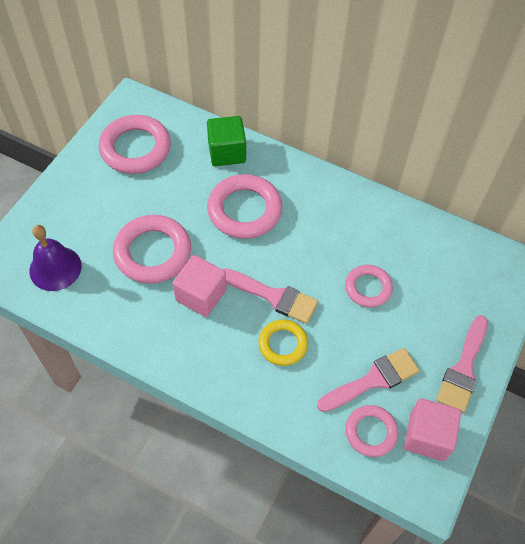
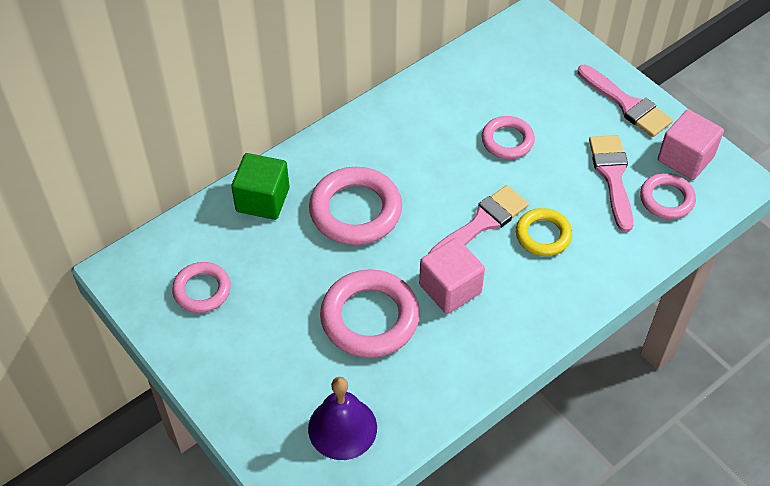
camera: 65 degrees left, 5 degrees down
pink ring [99,115,171,174] -> pink ring [172,262,231,313], size x0.60

